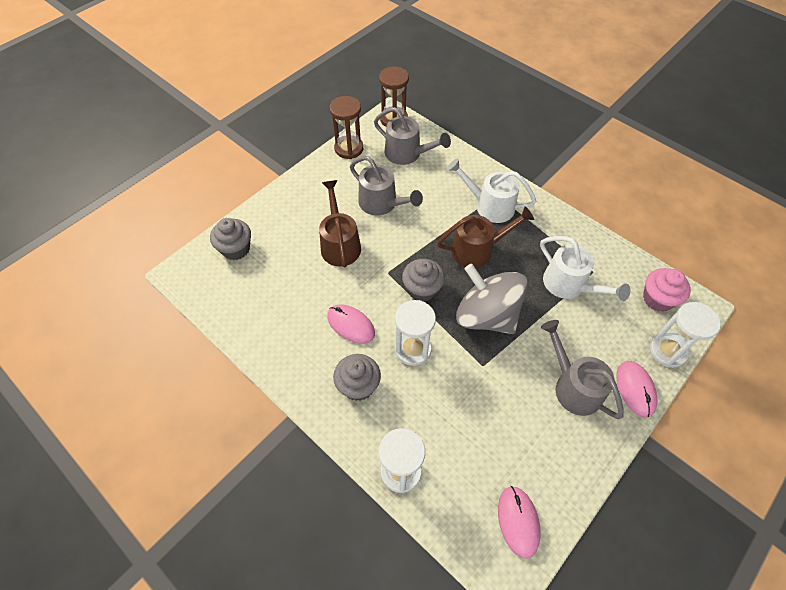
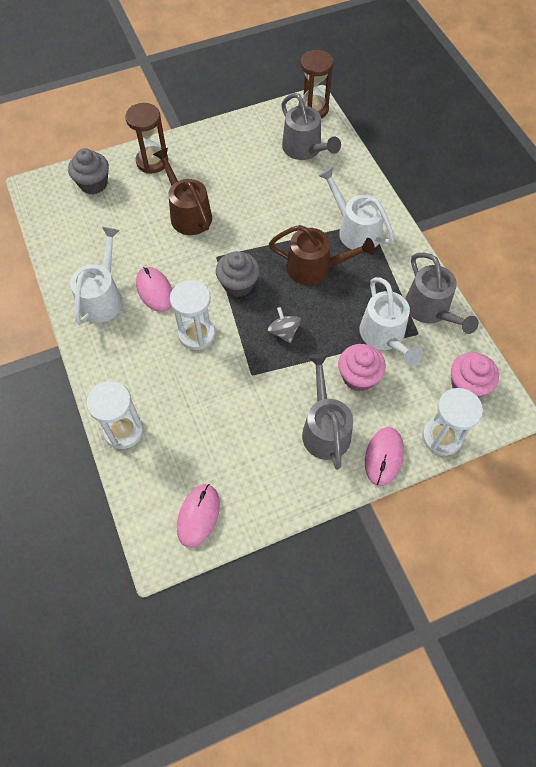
camera: 25 degrees right, 5 degrees up
brown watering can [319,180,361,267] -> brown watering can turned 45 degrees counterclockwise [153,148,212,235]
brown hourglass [330,96,363,159] -> brown hourglass moved to [125,103,168,174]
grey cupcake [333,354,381,401] -> none
grey watering can [350,156,423,215] -> grey watering can moved to [405,253,478,334]
grey spinning top [456,264,528,334] -> grey spinning top [268,307,301,343], size x0.43
none -> white watering can [70,227,122,325]
none -> pink cupcake [338,344,386,391]

